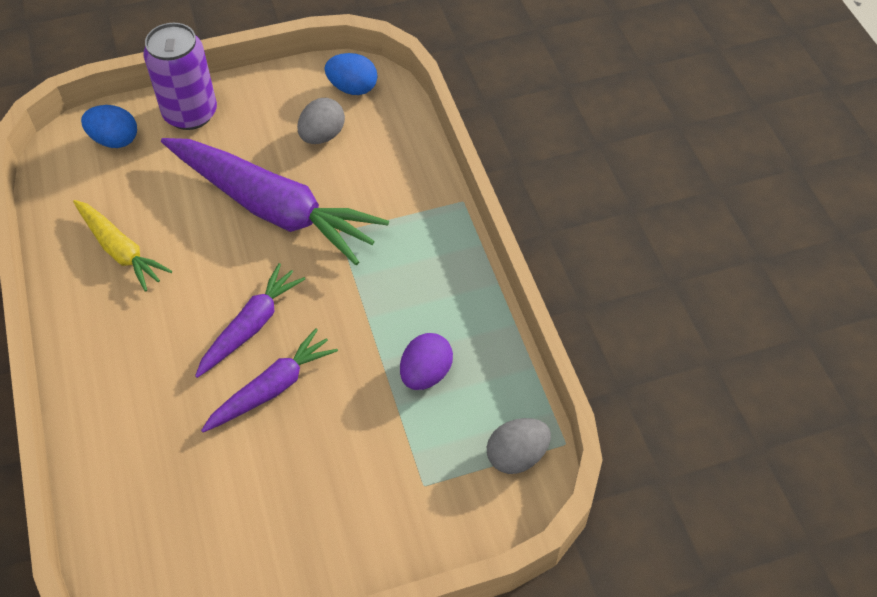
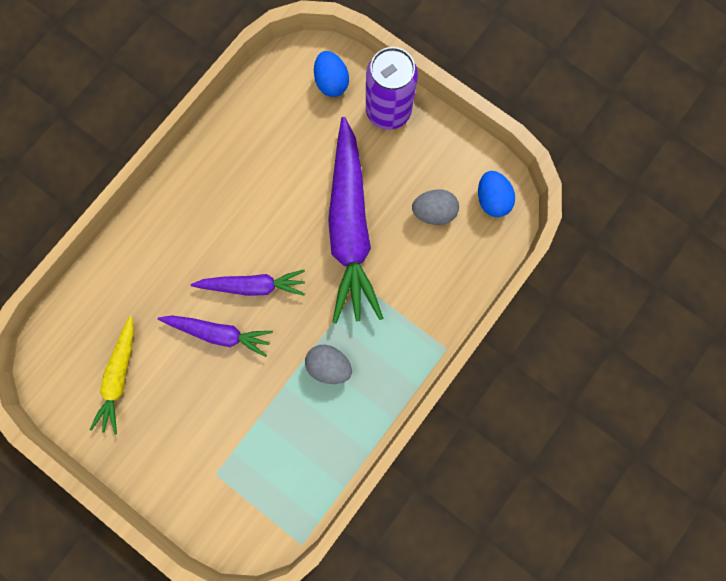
camera: 55 degrees right, 25 degrees up
yellow carrot [73,200,172,292] -> yellow carrot moved to [90,316,134,435]
purple egg [400,333,453,390] -> none
grey egg [487,418,551,474] -> grey egg moved to [305,345,352,384]

